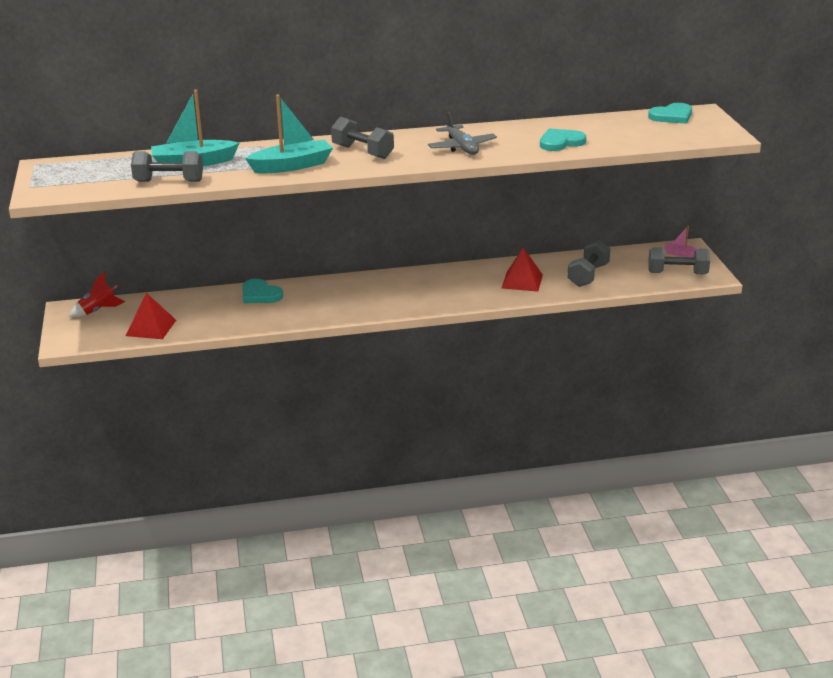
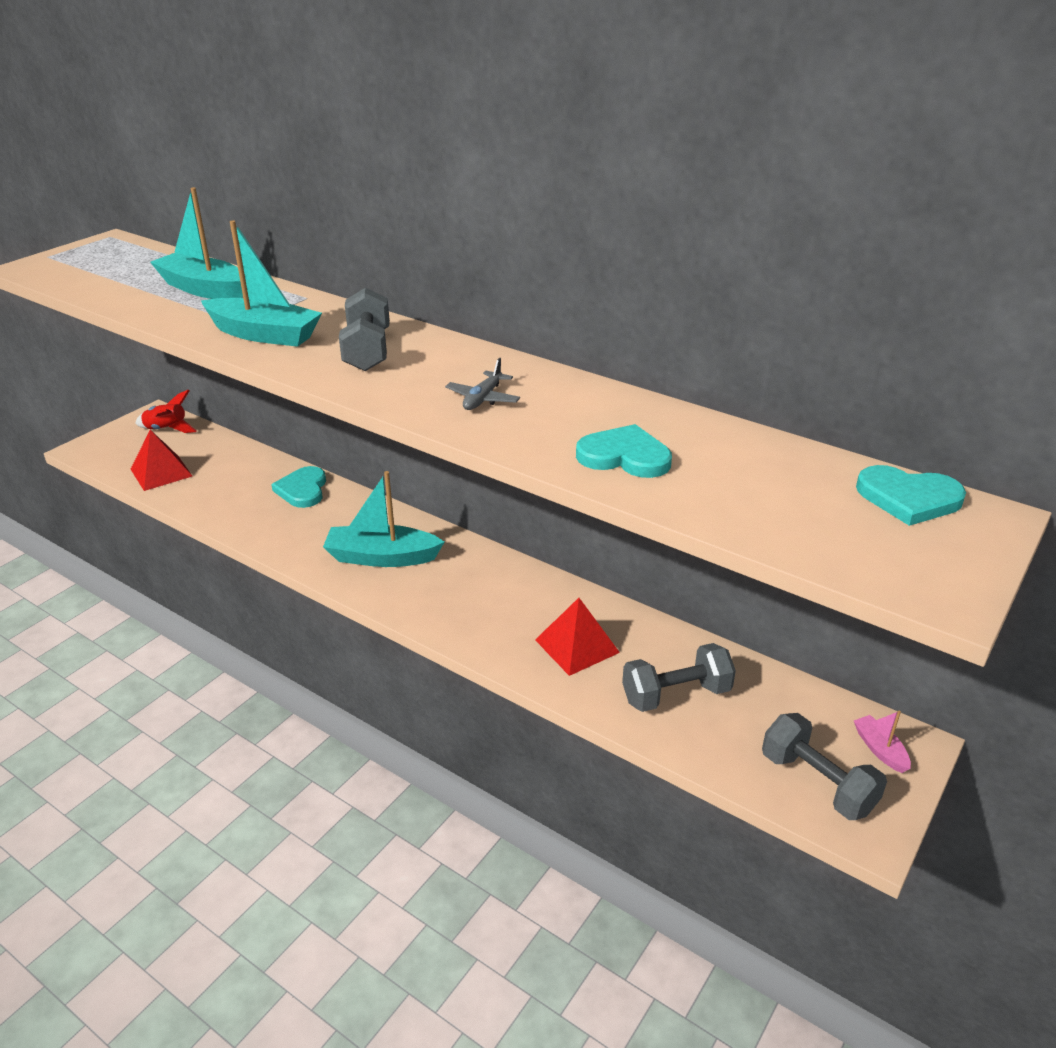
camera: 45 degrees right, 5 degrees up
grey dumbbell [131,151,203,182] -> none
grey plane [428,112,497,155] -> grey plane [445,358,520,410], size x0.64
none -> turquoise boat [323,471,444,567]

